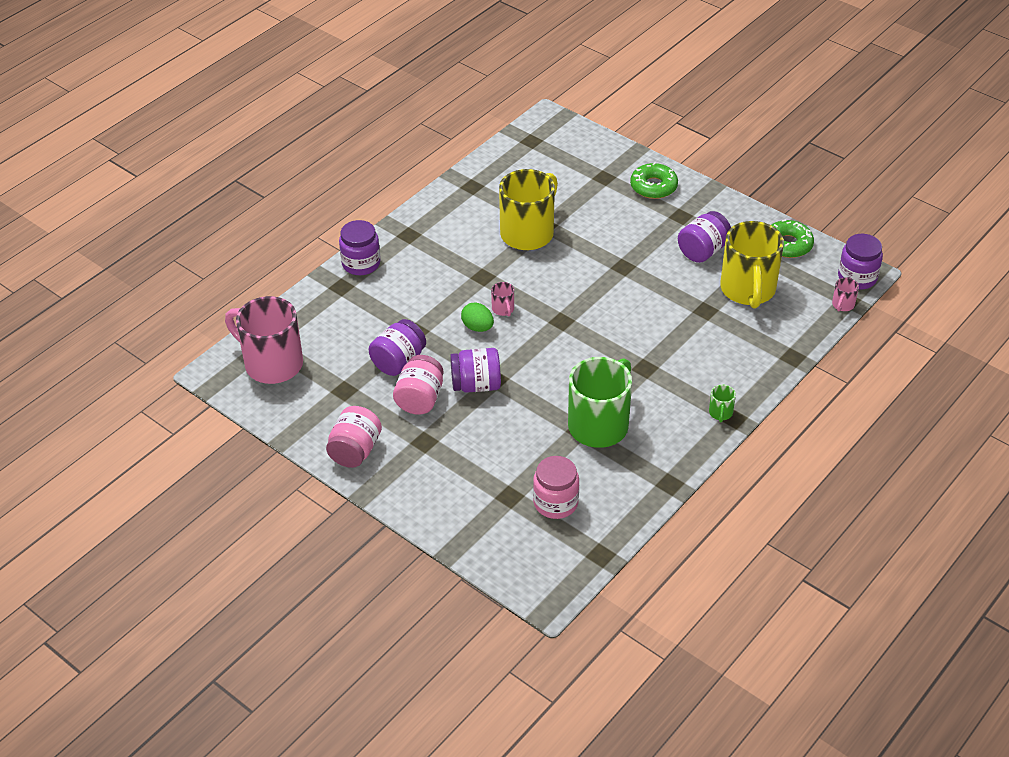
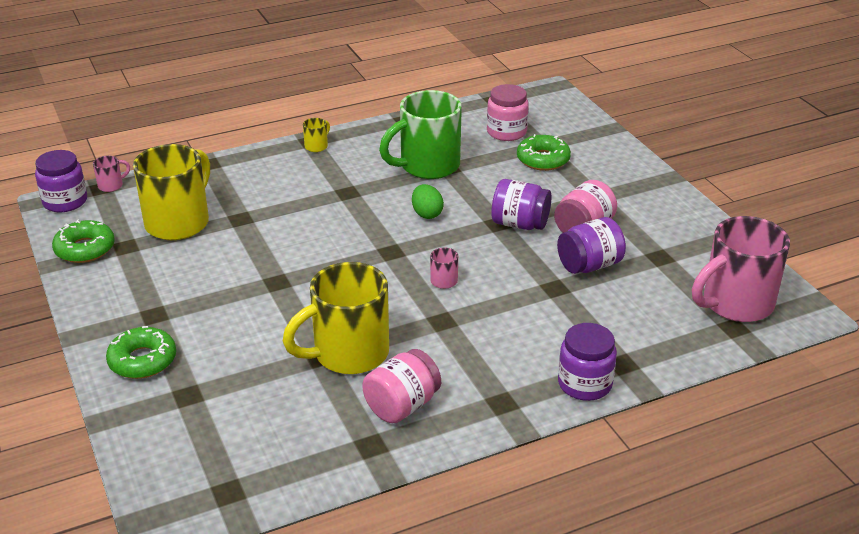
camera: 155 degrees left, 10 degrees down
pink mug [225,296,303,384] -> pink mug turned 90 degrees clockwise [692,216,790,322]
pink jar [326,406,382,468] -> pink jar moved to [363,349,441,424]
green egg [461,302,494,332] -> green egg moved to [412,184,444,219]
purple jar [678,211,731,263] -> none
green mug [709,385,736,422] -> yellow mug [303,118,330,152]
none -> green donut [517,134,571,171]

